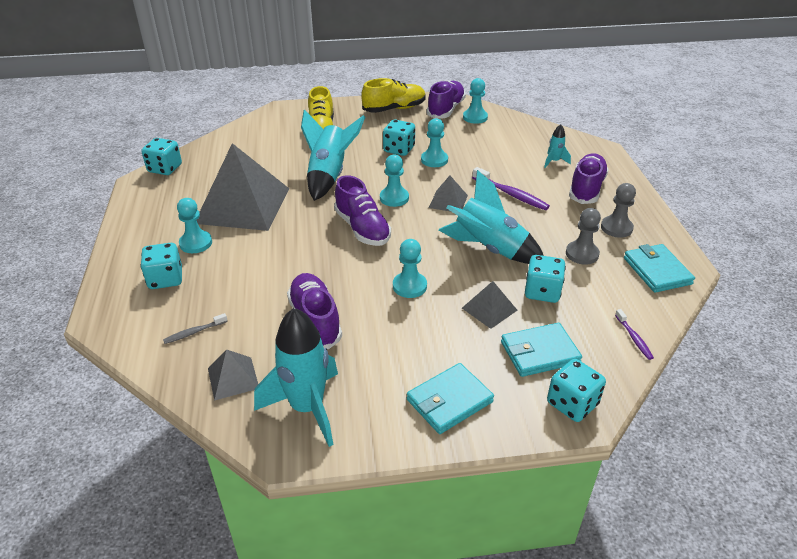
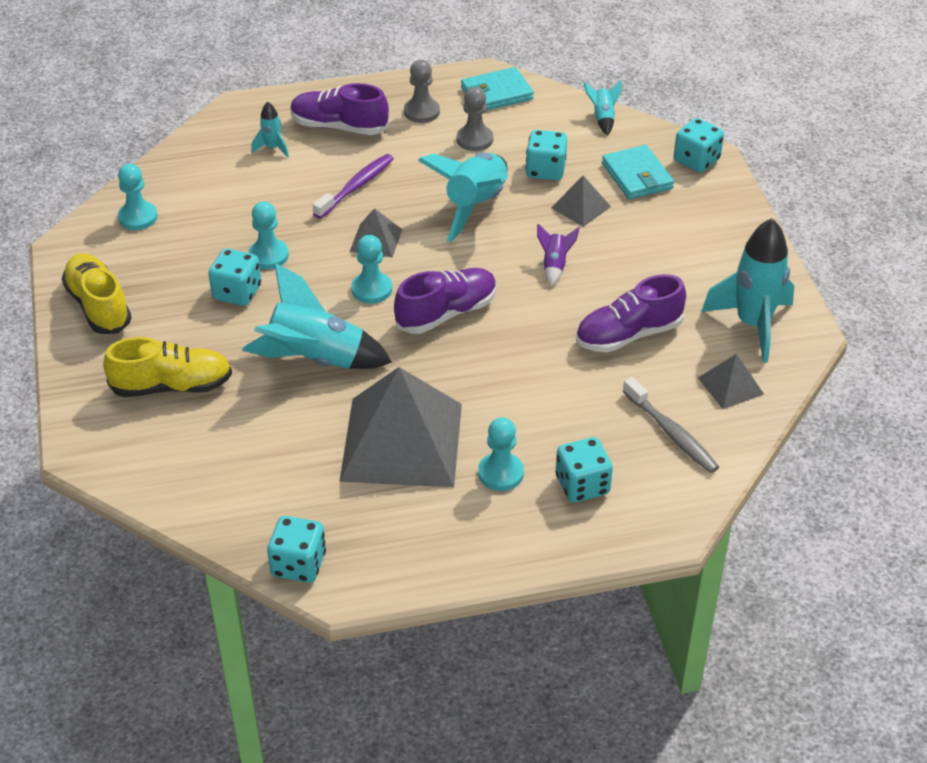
camera: 95 degrees left, 5 degrees up
grey toothbrush [163,313,228,344] -> grey toothbrush [623,377,719,473], size x1.75
turquoise pawn [393,239,427,298] -> purple rocket [537,224,579,287]
turquoise wallet [407,363,494,434] -> none
purple shoe [426,80,466,119] -> none
purple toothbrush [615,309,654,360] -> turquoise rocket [584,80,622,135]

